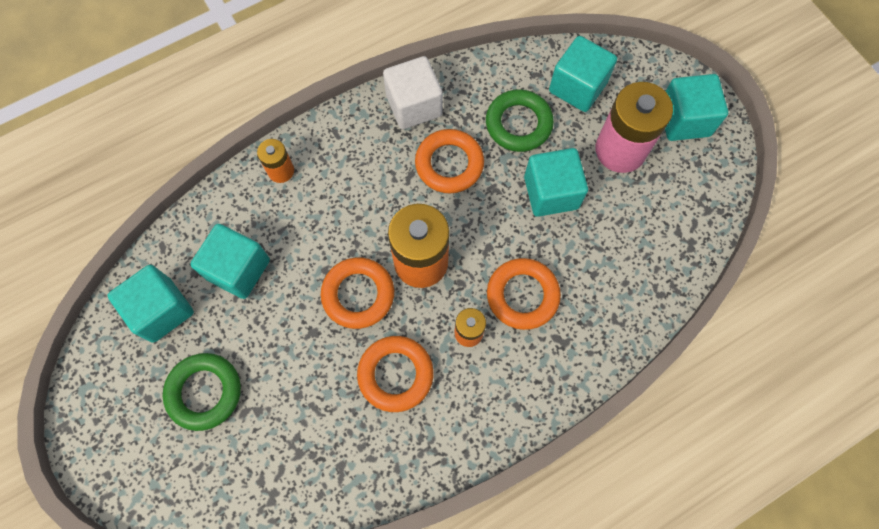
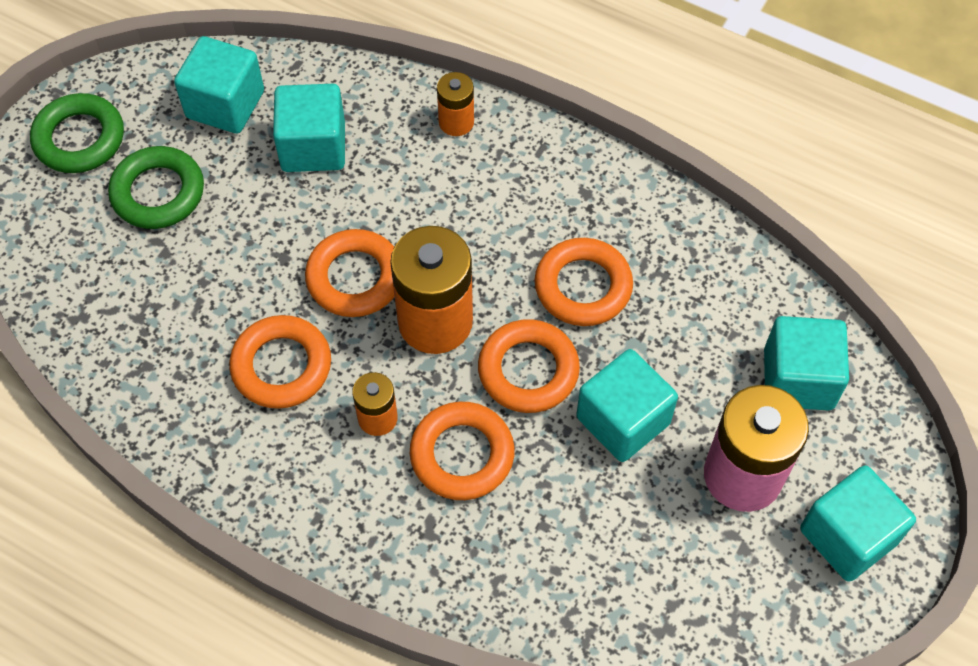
camera: 60 degrees right, 10 degrees down
white cube [383,56,443,129] -> none
green ring [486,89,554,152] -> green ring moved to [30,93,124,173]
none -> orange ring [478,319,580,413]

